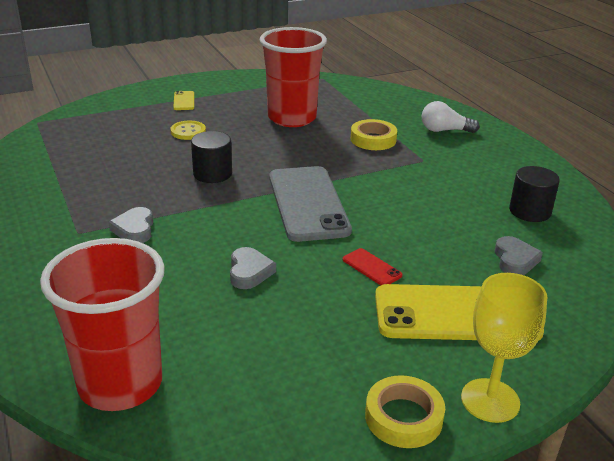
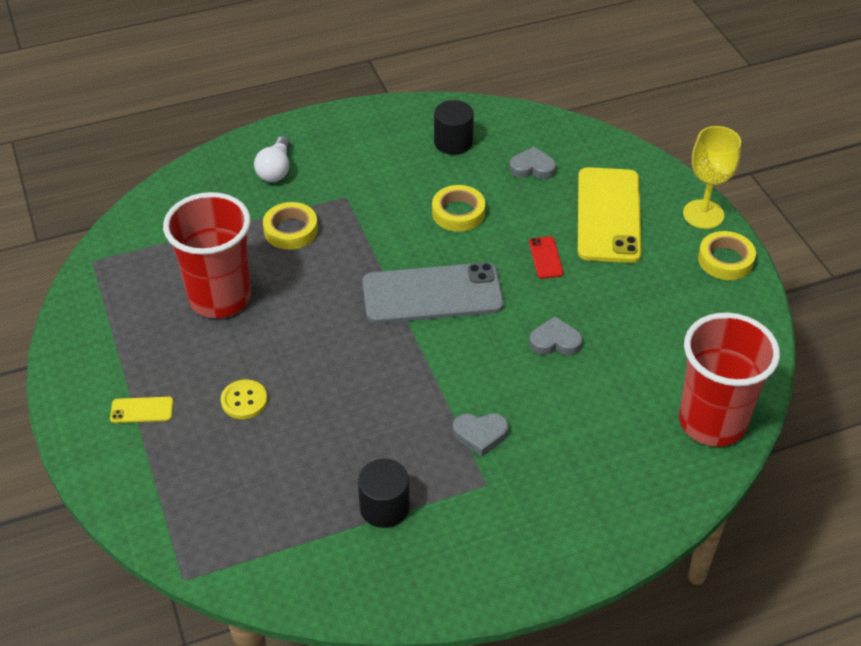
camera: 85 degrees left, 15 degrees up
black cylinder [191,131,232,183] -> black cylinder moved to [358,459,410,528]
red phone [343,248,402,285] -> red phone turned 60 degrees counterclockwise [529,237,564,279]
none -> yellow tape [432,185,485,232]

